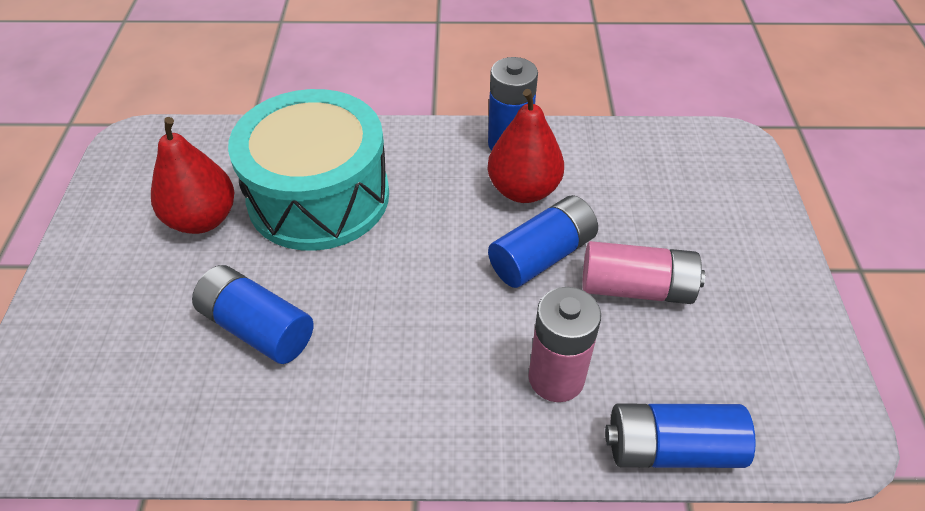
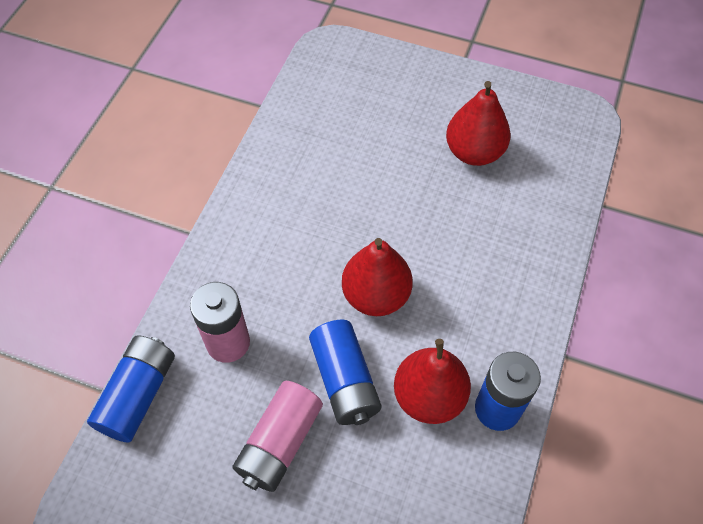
camera: 110 degrees right, 10 degrees up
blue battery [192,265,314,364] -> none
turquoise drum [228,89,389,251] -> none
none -> red pear [342,238,413,316]

